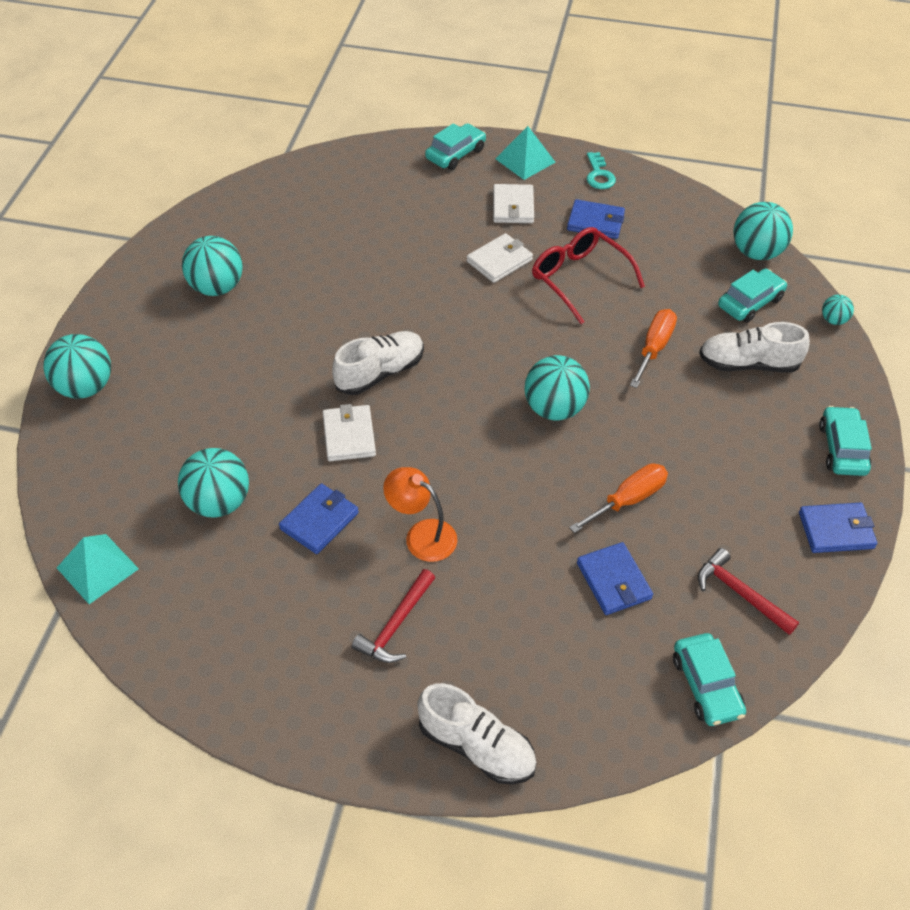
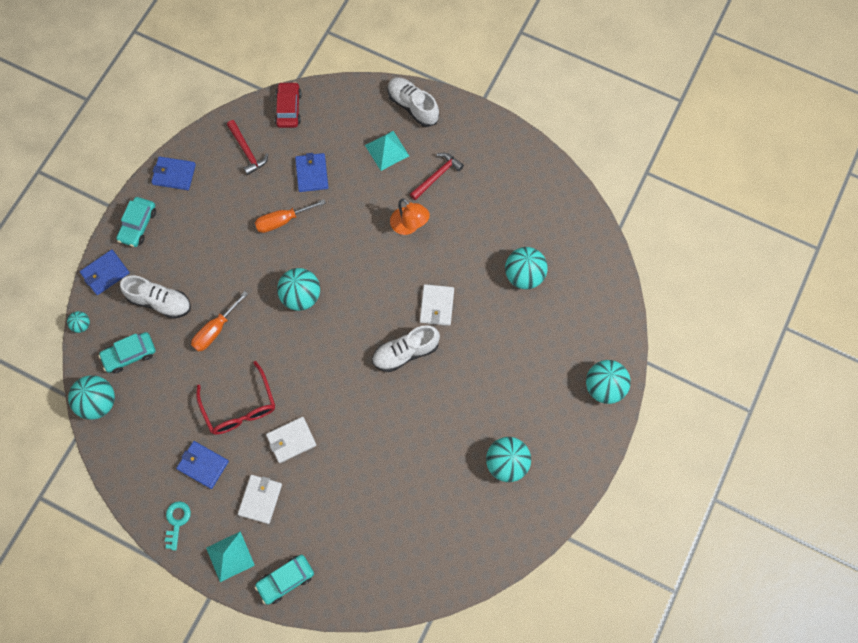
camera: 165 degrees left, 20 degrees up
turquoise pyramid [57,534,139,604] -> turquoise pyramid moved to [365,131,409,171]
blue wallet [279,483,359,554] -> blue wallet moved to [80,249,130,295]
turquoise car [673,633,746,726] -> red car [275,82,302,128]

